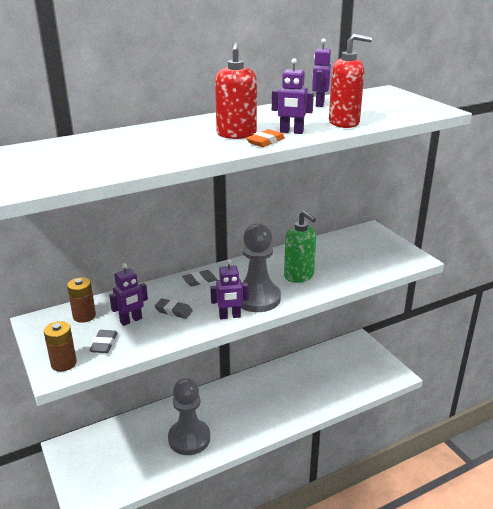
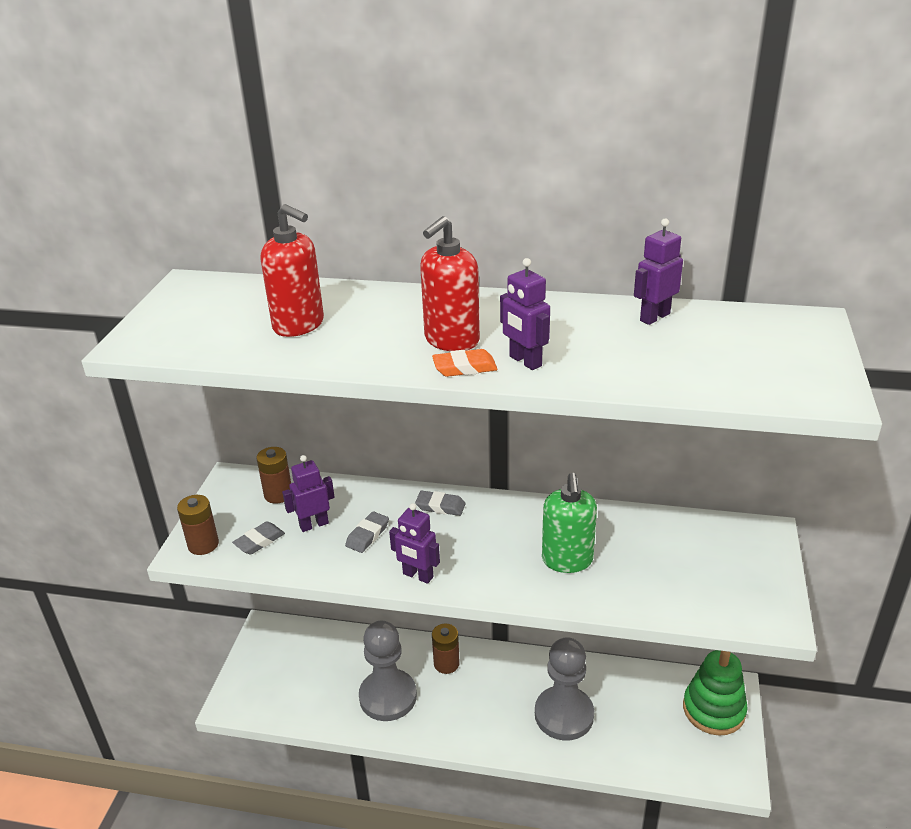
camera: 40 degrees right, 5 degrees up
purple robot [109,263,148,326] -> purple robot turned 150 degrees clockwise [282,455,335,532]
grey eraser [154,298,193,319] -> grey eraser turned 60 degrees clockwise [345,511,389,553]
grey pawn [241,224,281,312] -> grey pawn moved to [535,637,594,741]
red soap dispenser [329,34,372,128] -> red soap dispenser moved to [261,204,324,337]
none -> brown battery [432,624,460,674]
none -> green stacking toy [683,650,748,735]

